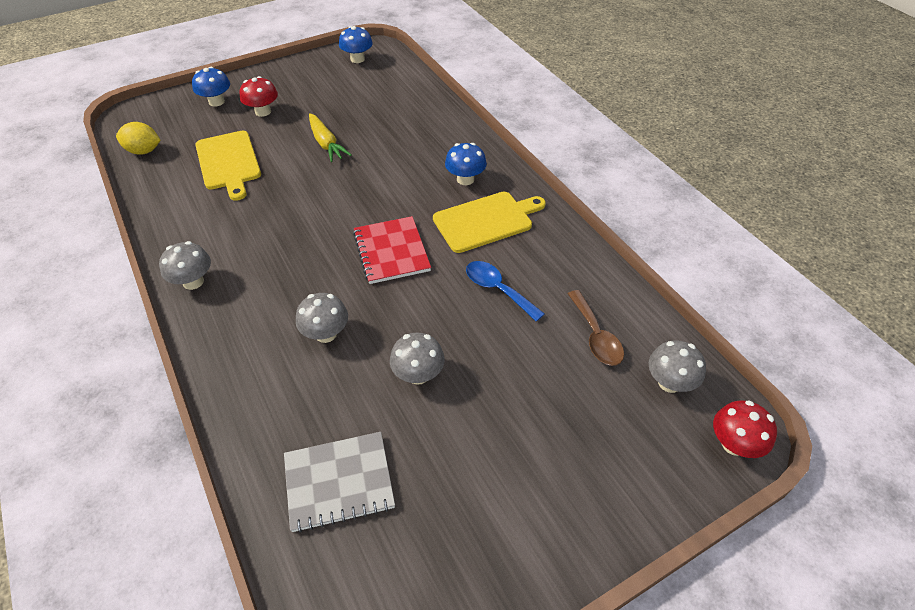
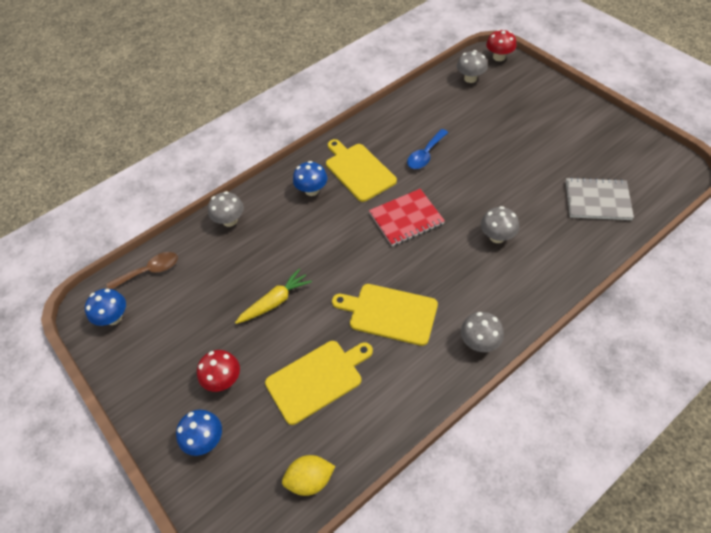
camera: 95 degrees left, 5 degrees up
yellow lemon [116,122,161,155] -> yellow lemon turned 75 degrees clockwise [282,455,335,496]
grey notebook [284,432,395,533] -> grey notebook turned 60 degrees counterclockwise [566,177,634,220]
grey mushroom [390,333,445,385] -> grey mushroom moved to [208,191,244,227]
brown spoon [568,290,624,366] -> brown spoon moved to [107,252,178,289]
none -> yellow cutting board [332,284,438,346]

